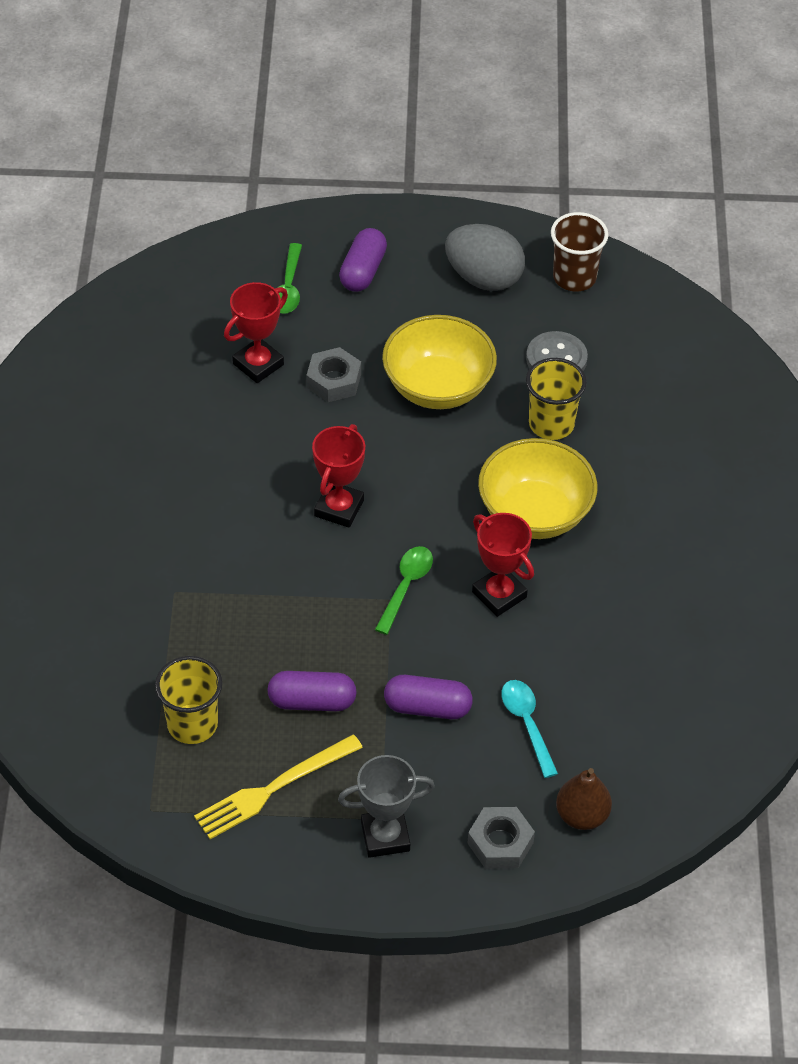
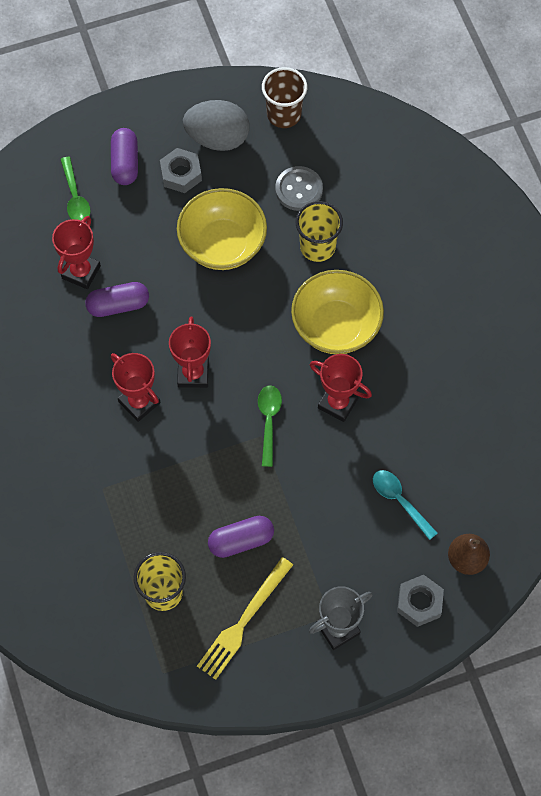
camera: 20 degrees left, 15 degrees up
grey nut [306,347,361,402] -> grey nut moved to [160,148,202,193]
purple capsule [384,675,473,719] -> purple capsule moved to [85,282,149,317]
none -> red trophy [111,353,160,422]

